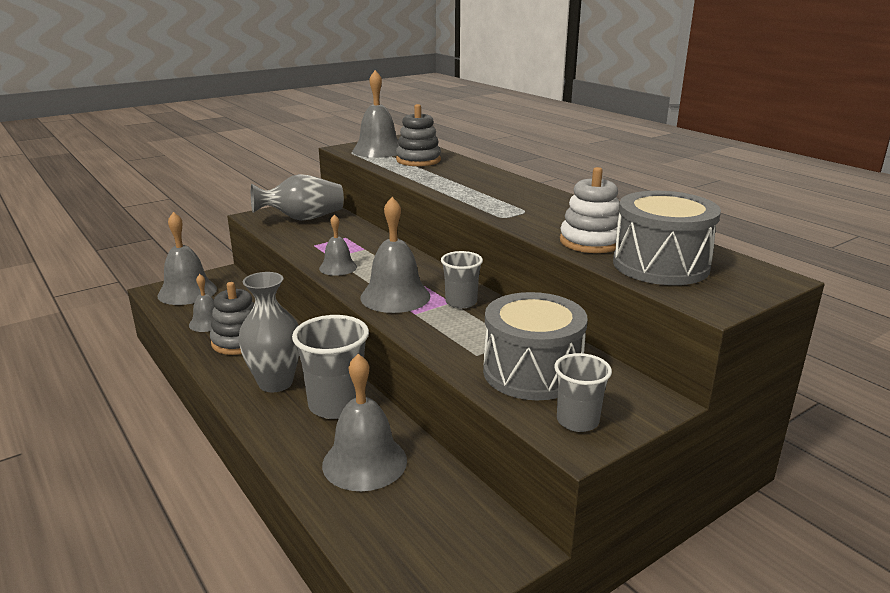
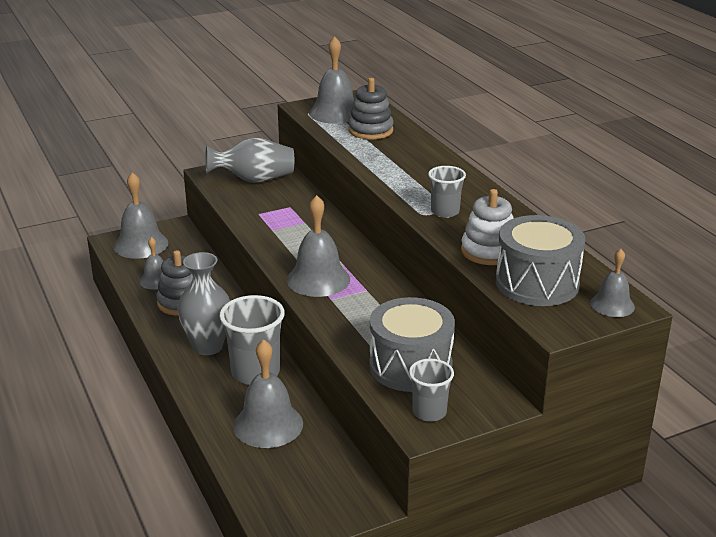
camera: 10 degrees right, 5 degrees up
grey bell [319,214,357,276] -> grey bell moved to [590,249,635,317]
grey cup [441,251,483,309] -> grey cup moved to [428,166,466,218]

